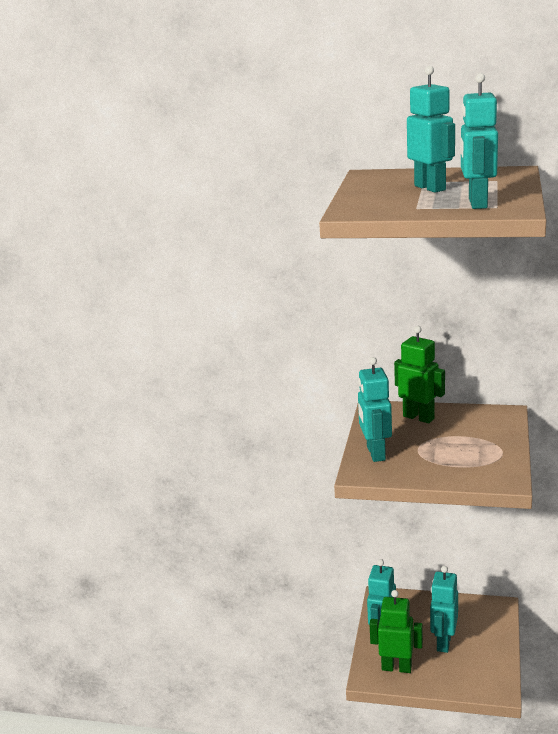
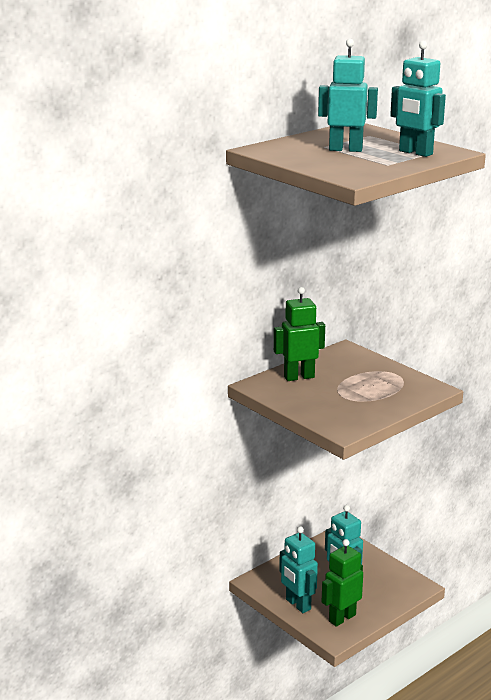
camera: 55 degrees left, 0 degrees up
turquoise robot [358,357,392,462] -> none

